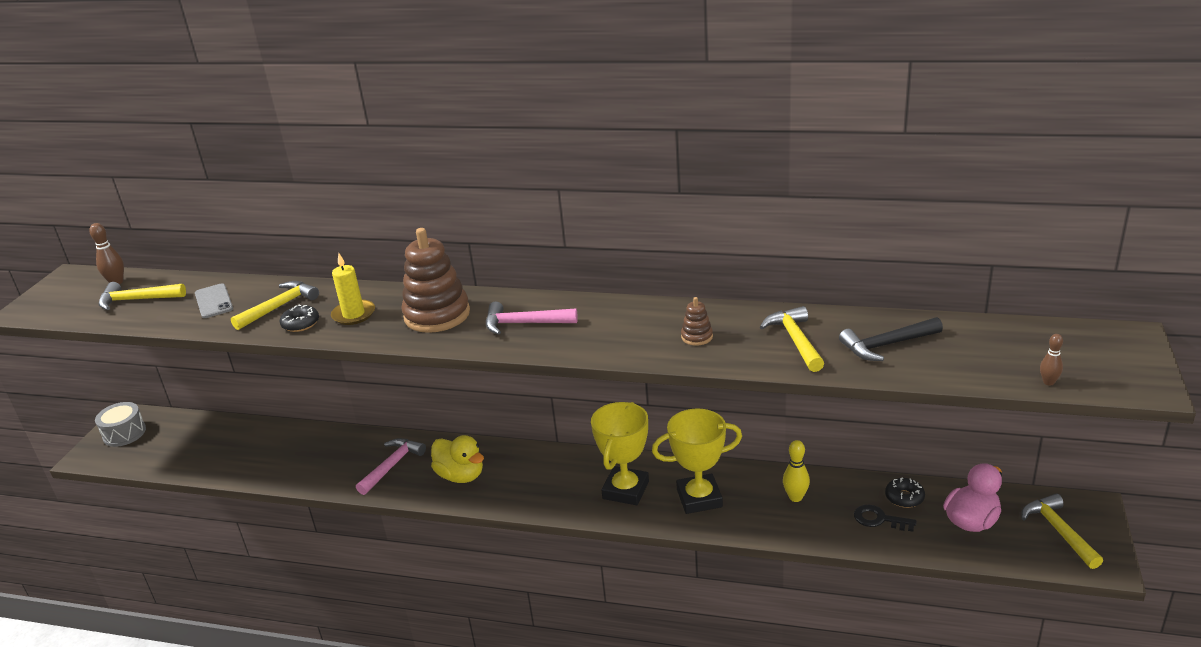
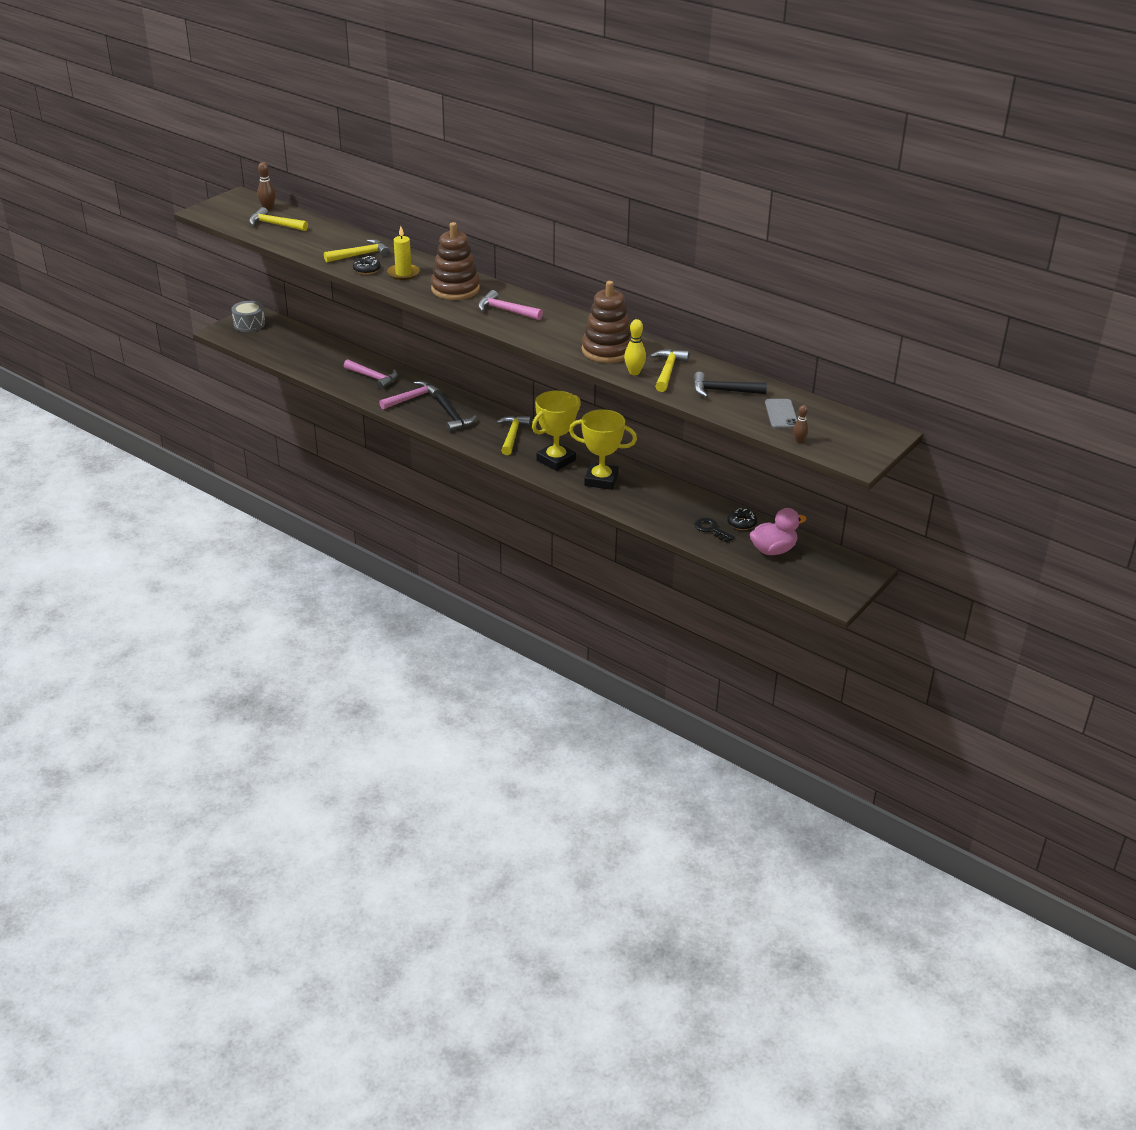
camera: 20 degrees right, 5 degrees up
grey phone [195,283,233,318] -> grey phone moved to [765,399,797,428]
yellow duck [431,435,484,483] -> black hammer [436,393,477,432]
brown stacking toy [681,297,713,346] -> brown stacking toy [582,281,631,363], size x2.26
yellow bowling pin [783,440,810,502] -> yellow bowling pin moved to [624,319,646,375]
yellow hammer [1021,493,1103,569] -> yellow hammer moved to [496,415,531,455]
none -> pink hammer [344,359,398,390]

